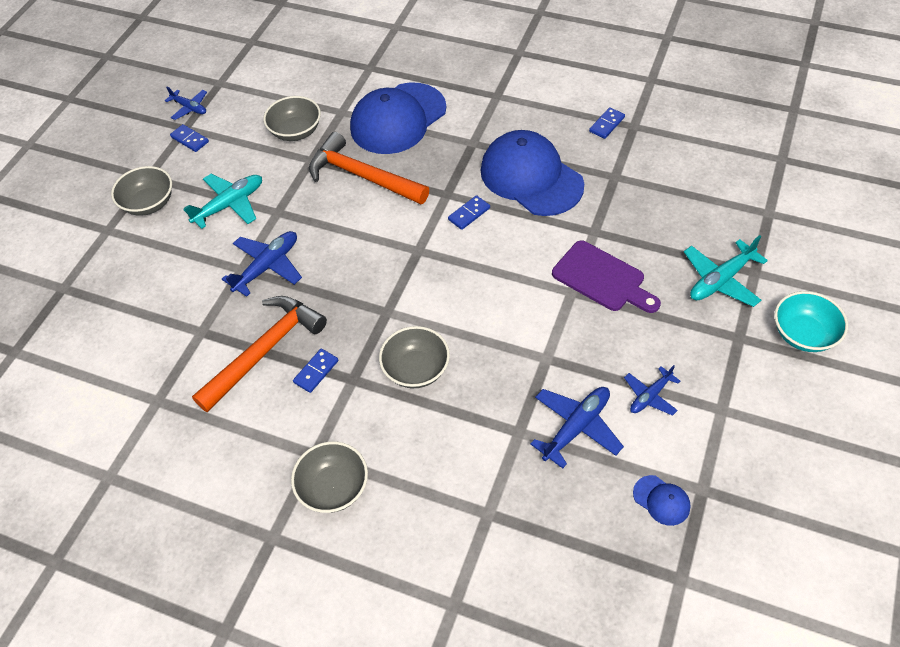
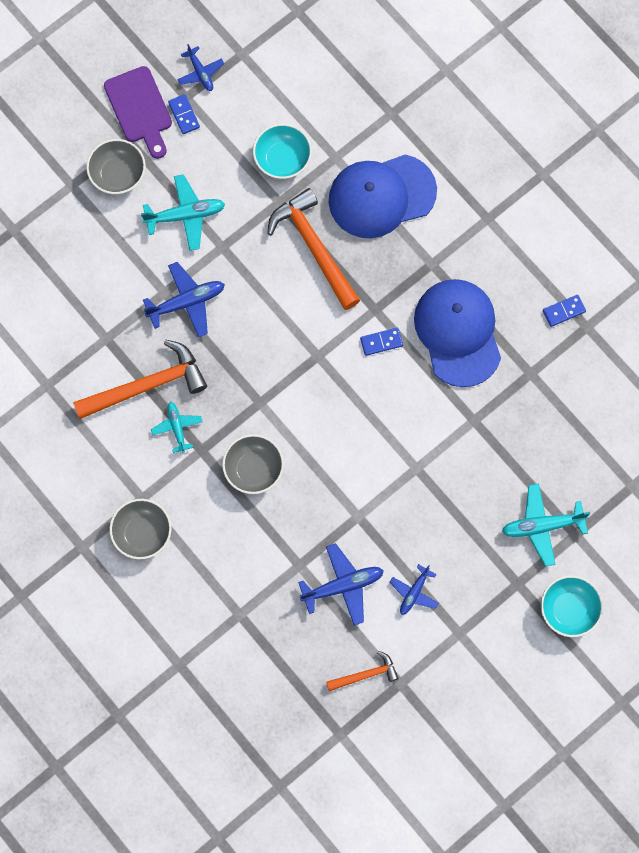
camera: 25 degrees right, 20 degrees up
grey bowl [263,96,321,141] -> turquoise bowl [253,124,312,179]
blue domino [293,348,338,393] -> turquoise plane [151,402,202,453]
purple cutting board [552,241,661,313] -> purple cutting board moved to [104,66,172,159]
blue plane [624,365,680,416] -> blue plane turned 45 degrees counterclockwise [389,564,439,615]
blue cap [633,475,691,526] -> orange hammer [326,651,399,691]

